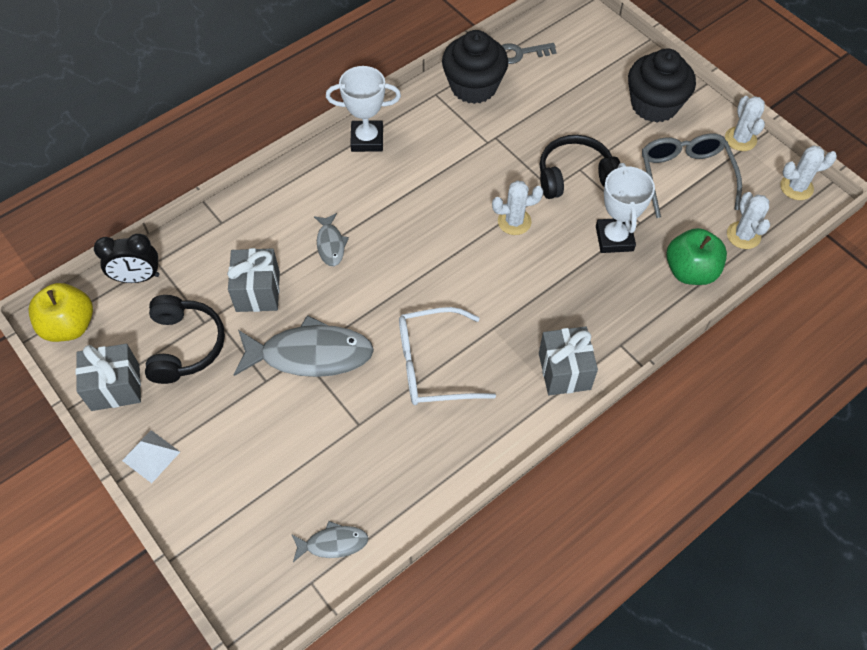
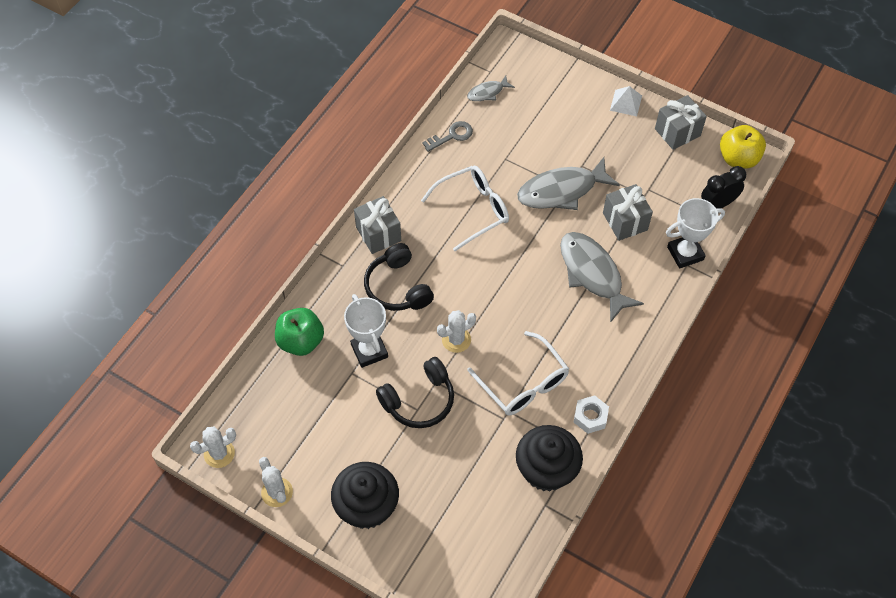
camera: 160 degrees right, 0 degrees up
black headphones [145,295,225,384] -> black headphones moved to [364,243,434,311]
grey fish [314,213,349,266] -> grey fish [560,232,644,323], size x2.00
white trophy [326,66,401,152] -> white trophy moved to [666,198,725,268]
grey key [502,43,557,64] -> grey key moved to [422,121,473,152]
grey glasses [642,134,742,218] -> none
white cactus [727,192,770,249] -> none
none -> white glasses [467,331,569,415]
none -> white nut [574,395,609,434]

